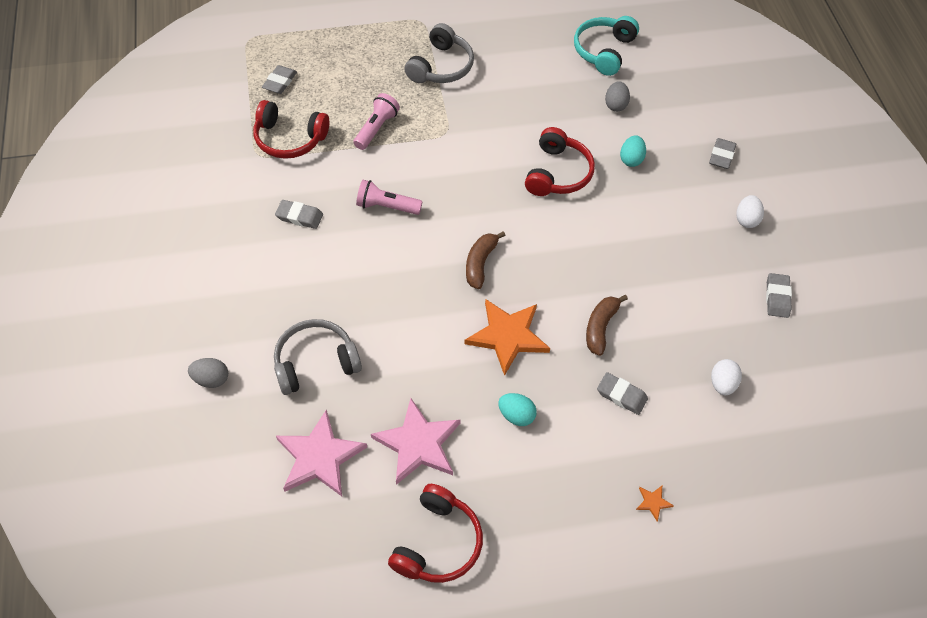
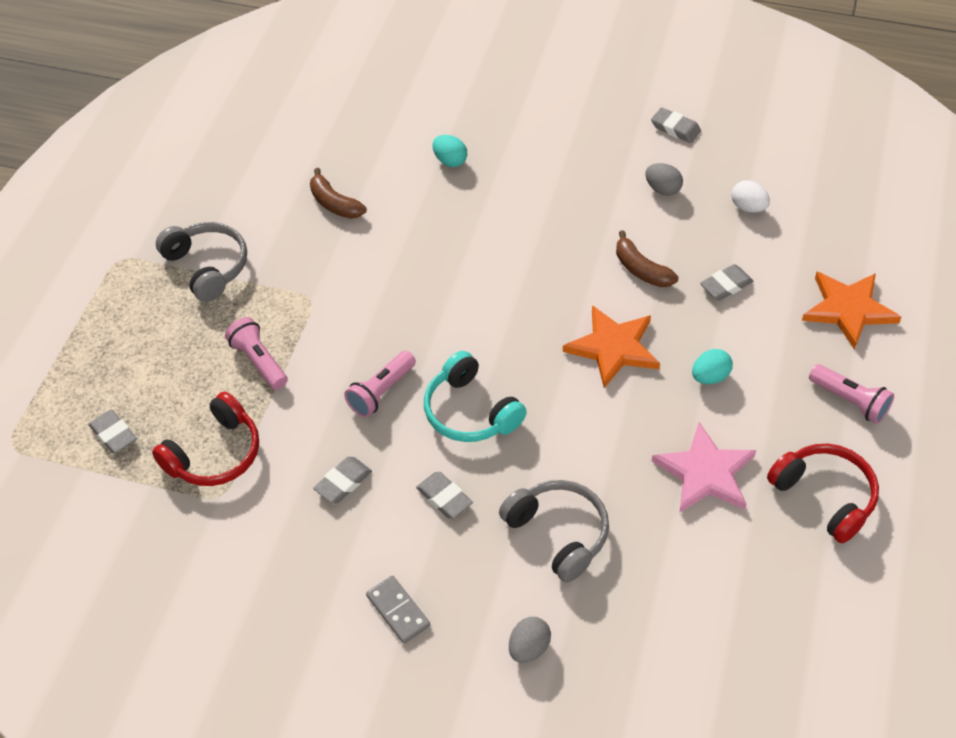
camera: 60 degrees left, 5 degrees down
grey headphones [274,319,362,395] -> grey headphones turned 135 degrees clockwise [499,480,609,583]
pink star [276,409,367,496] -> none
brown banana [466,231,506,289] -> brown banana moved to [310,168,367,219]
red headphones [525,127,595,196] -> none
turquoise headphones [574,16,639,76] -> turquoise headphones moved to [424,351,527,442]
grey egg [605,81,630,112] -> grey egg moved to [645,163,683,196]
orange star [636,486,674,521] -> orange star [802,272,901,349], size x2.48
grey eraser [709,138,736,169] -> grey eraser moved to [416,472,473,519]
white egg [736,195,764,228] -> none
none -> grey domino [366,576,430,644]
none -> pink flashlight [809,364,894,424]

